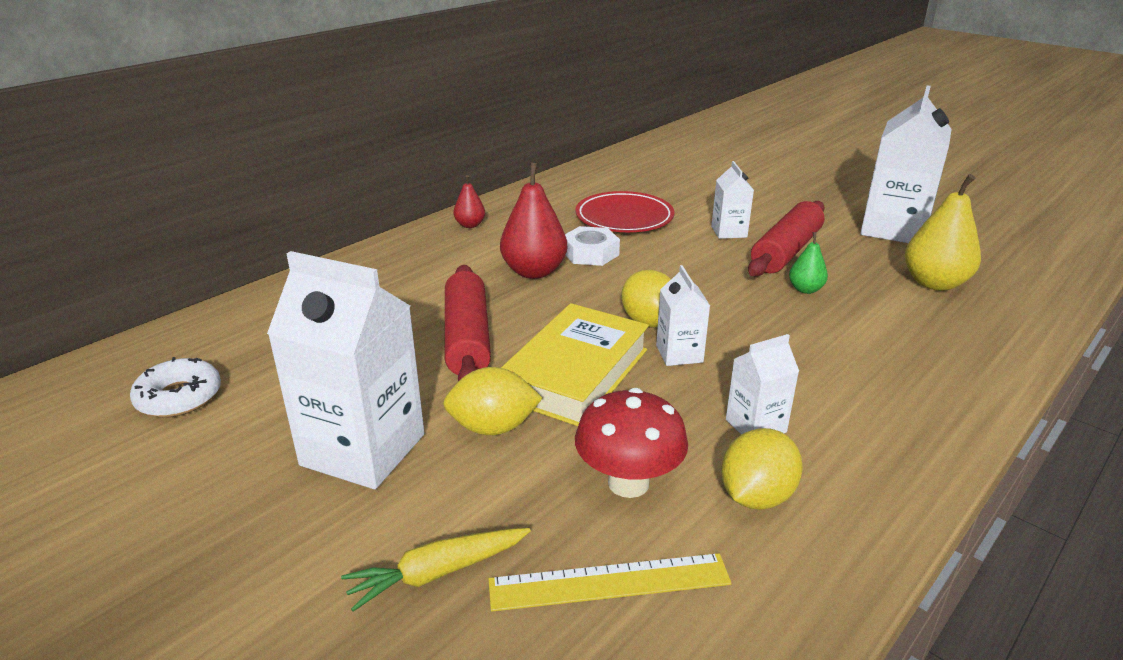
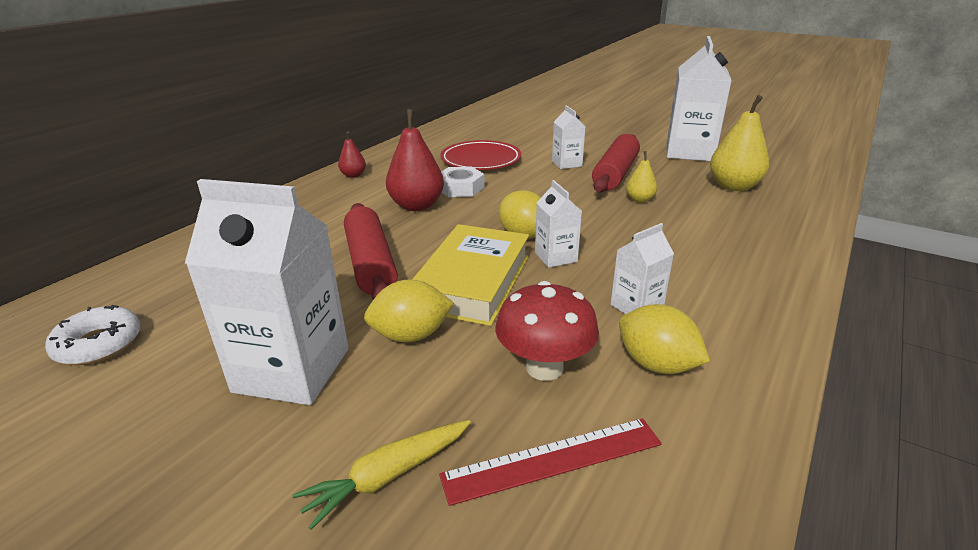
camera: 10 degrees left, 0 degrees up
yellow ruler [489,553,732,611] -> red ruler [439,418,662,506]
yellow lemon [721,428,803,510] -> yellow lemon turned 75 degrees counterclockwise [619,304,710,374]
green pear [789,232,828,294] -> yellow pear [626,151,657,203]

